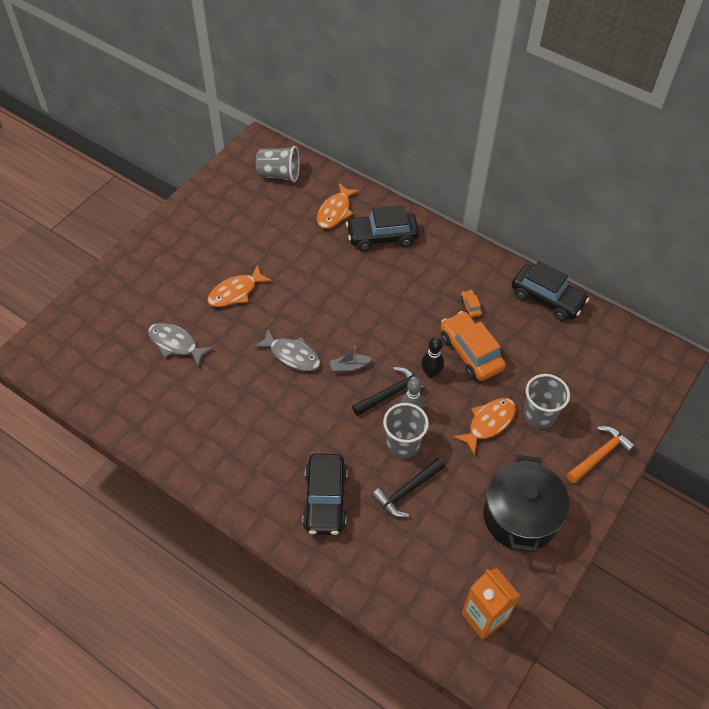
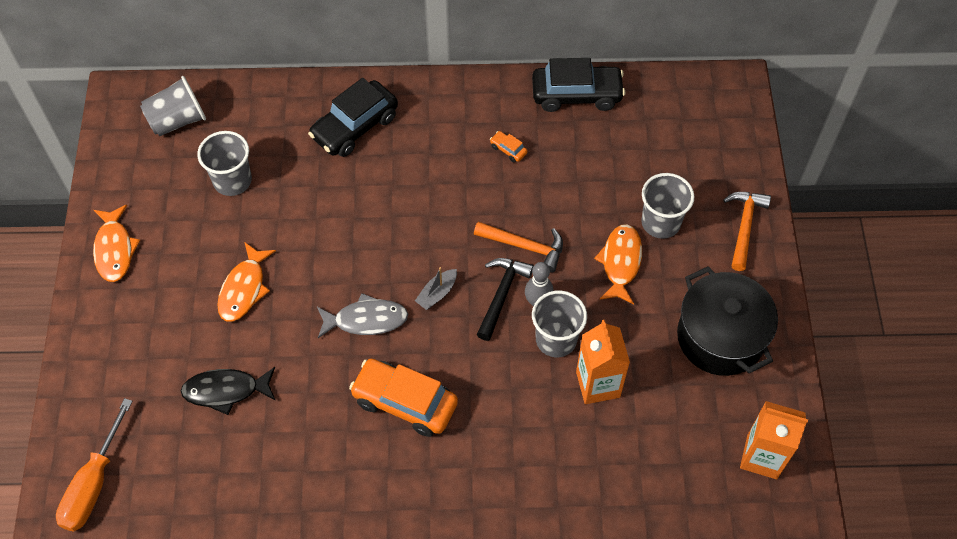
camera: 35 degrees left, 5 degrees up
grey fish [148,323,214,367] -> black fish [181,367,276,415]
black car [302,454,347,535] -> none
orange fish [317,183,360,229] -> orange fish moved to [93,205,140,282]
black hammer [372,457,445,517] -> orange carton [576,320,630,404]
black bowling pin [421,337,444,378] -> orange hammer [474,222,563,273]
orange car [441,311,506,381] -> orange car moved to [349,359,458,437]
none -> orange screwdriver [56,398,133,532]
none -> grey cup [197,131,252,196]

